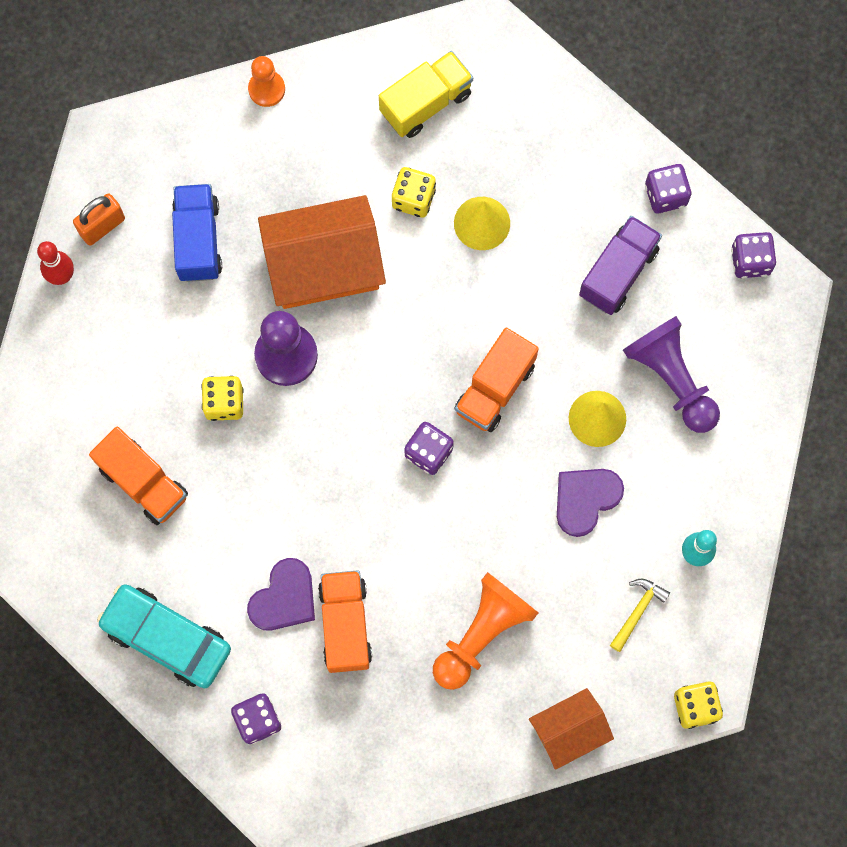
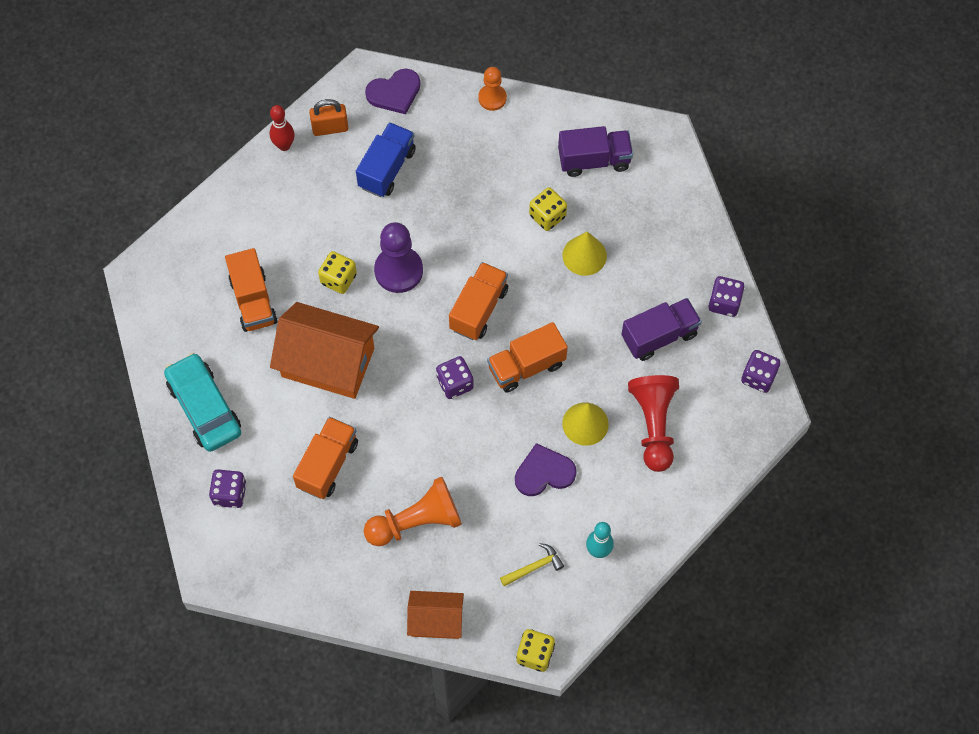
camera: 30 degrees right, 10 degrees down
purple heart [247,558,315,631] -> purple heart moved to [365,69,421,114]
orange house [258,195,386,309] -> orange house moved to [270,302,379,399]
yellow truck [379,51,473,138] -> purple truck [558,126,633,177]
purple pawn [623,316,720,433] -> red pawn [628,375,679,472]
none -> orange truck [449,262,508,340]

